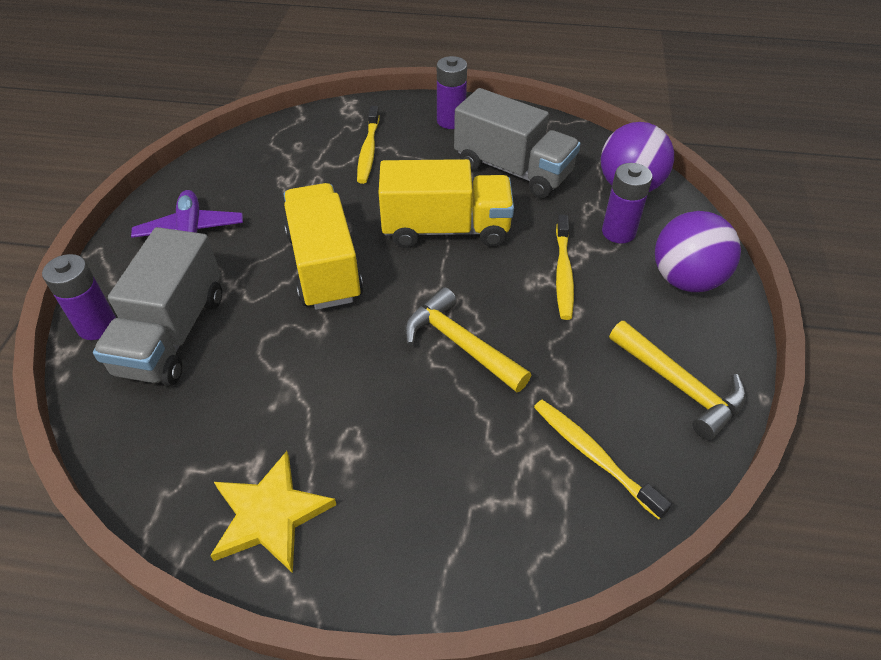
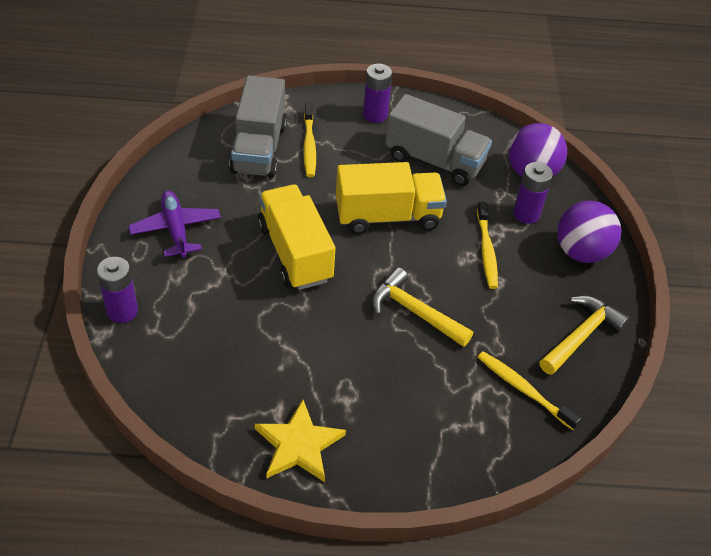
camera: 10 degrees left, 0 degrees up
grey truck [93,227,222,386] -> grey truck moved to [229,75,287,178]
yellow hammer [609,321,746,440] -> yellow hammer turned 90 degrees counterclockwise [539,296,630,375]

